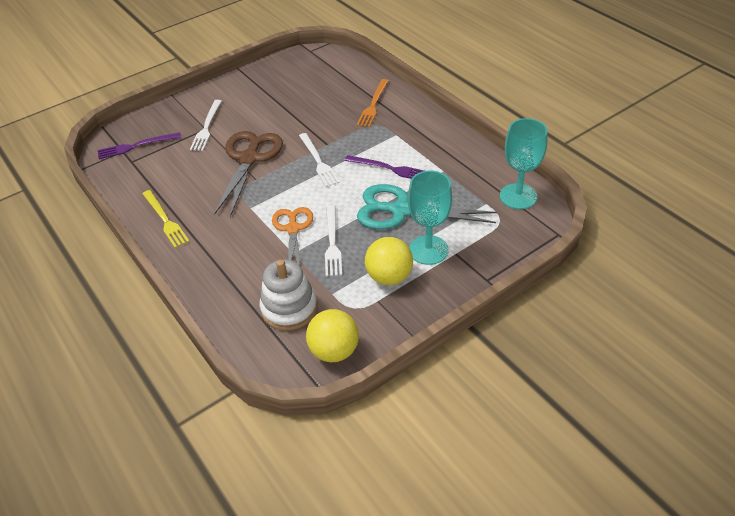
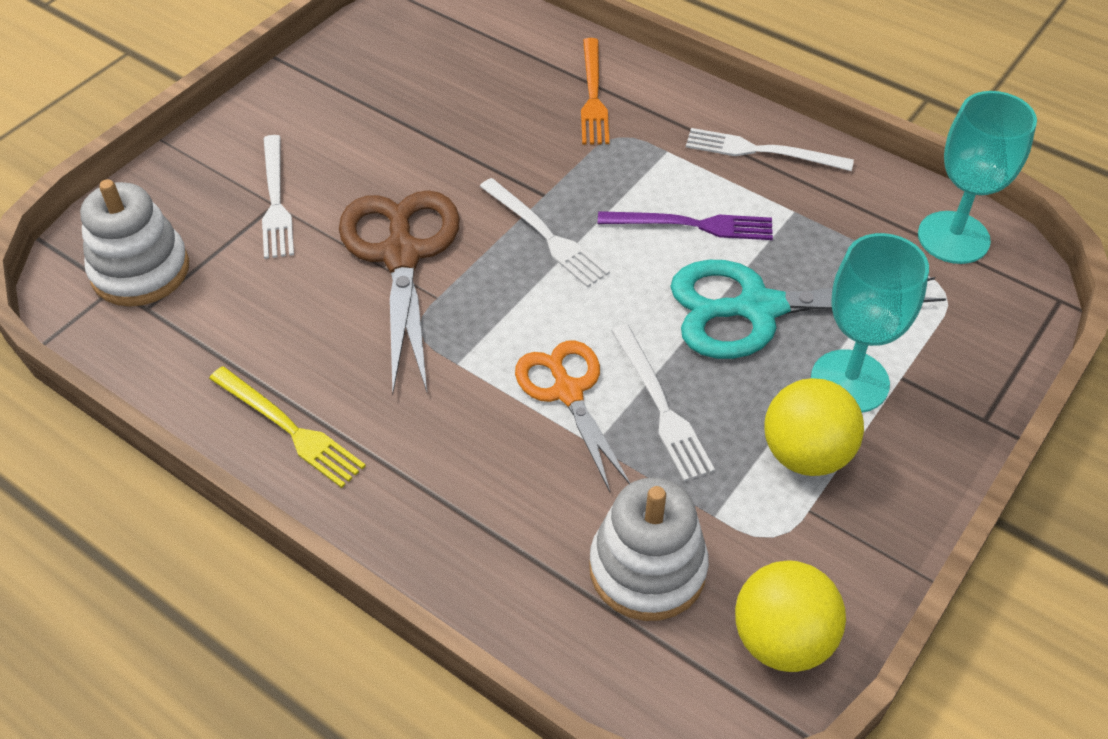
camera: 20 degrees left, 5 degrees up
purple fork [98,132,181,159] -> white stacking toy [80,179,189,307]
none -> white fork [686,128,854,171]

